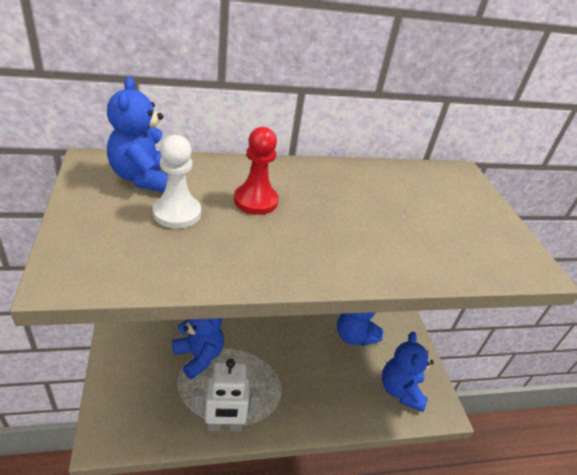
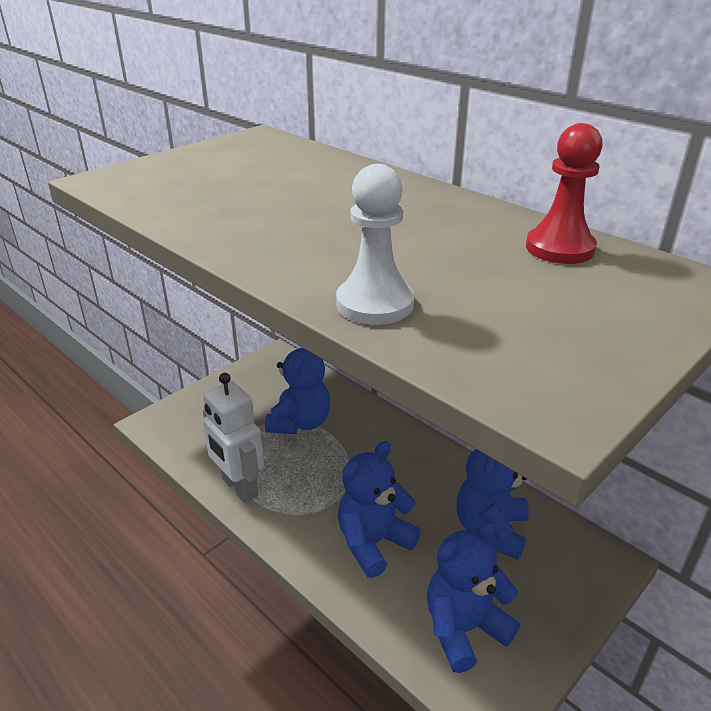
camera: 60 degrees right, 5 degrees down
blue teddy bear [107,77,167,192] -> blue teddy bear moved to [338,441,421,578]
white pawn [153,135,201,229] -> white pawn moved to [336,164,414,325]
red pawn [234,127,279,215] -> red pawn moved to [526,123,603,264]

